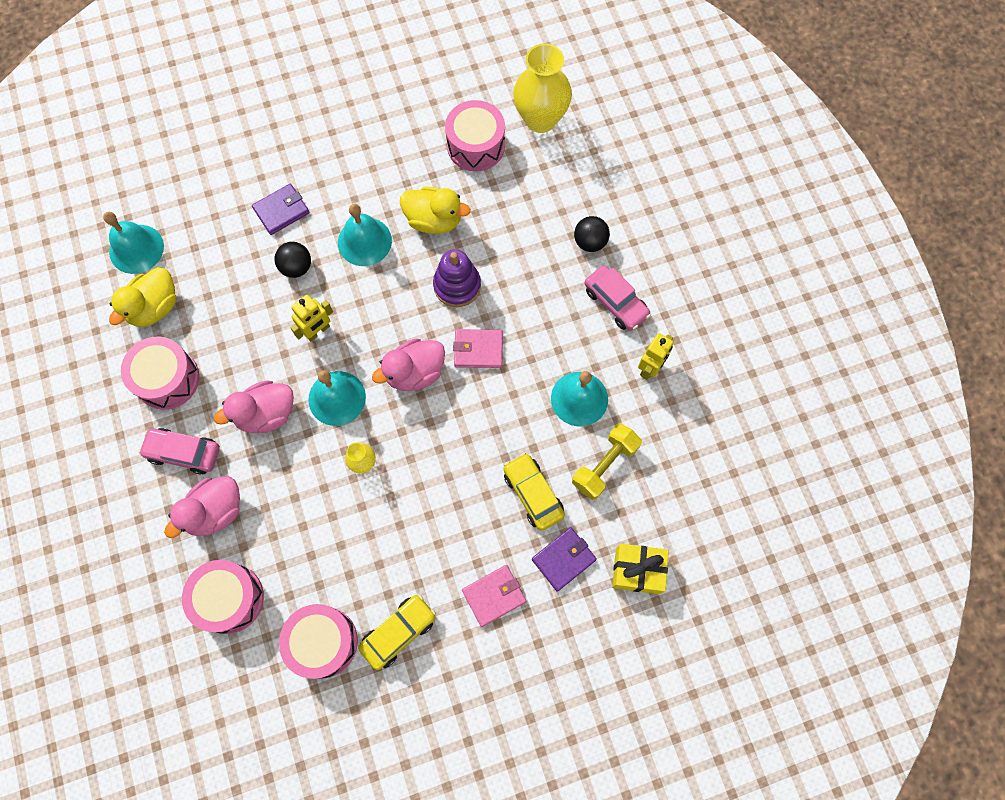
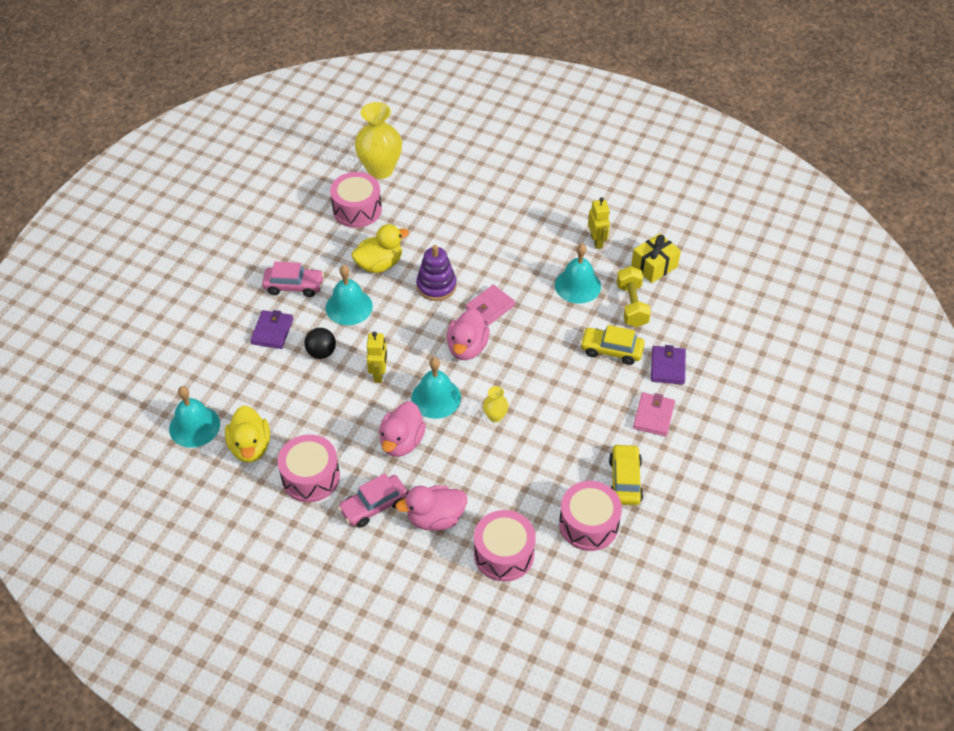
camera: 45 degrees left, 20 degrees down
pink duck [164,476,240,538] -> pink duck turned 75 degrees clockwise [395,485,467,531]
black ball [574,216,610,252] -> none
pink car [585,266,651,331] -> pink car moved to [262,262,324,297]
yellow gift [612,544,669,594] -> yellow gift moved to [631,233,681,283]

